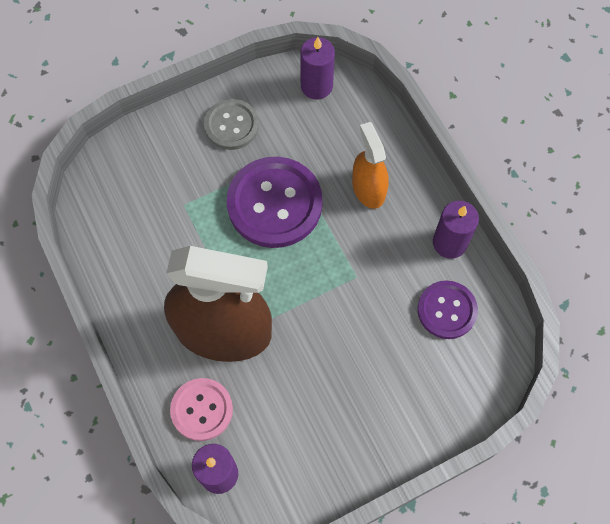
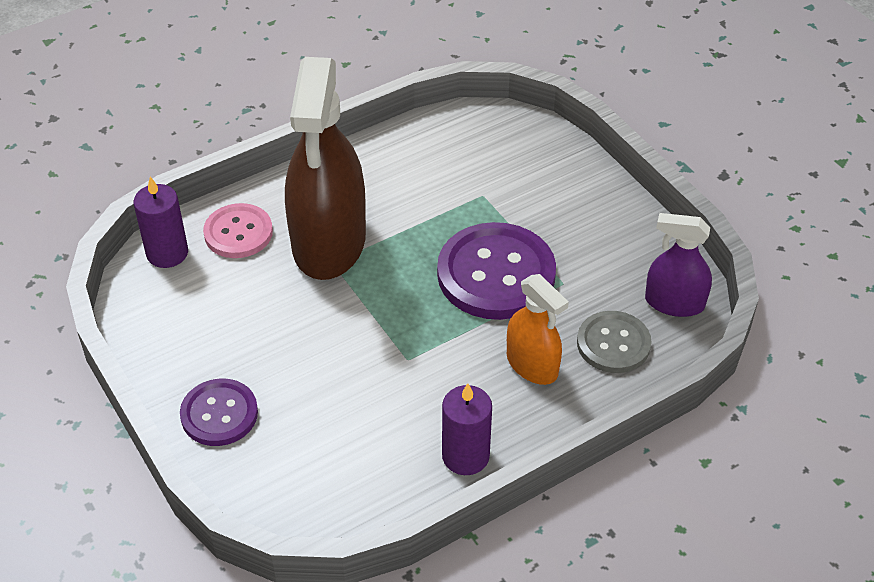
camera: 85 degrees right, 20 degrees down
grey button [204,99,259,150] -> grey button moved to [577,311,652,373]
purple candle [300,37,335,99] -> purple spray bottle [645,213,712,317]
orange spray bottle [352,122,389,209] -> orange spray bottle turned 75 degrees clockwise [507,274,569,385]
purple button [417,280,478,339] -> purple button moved to [180,379,258,446]

